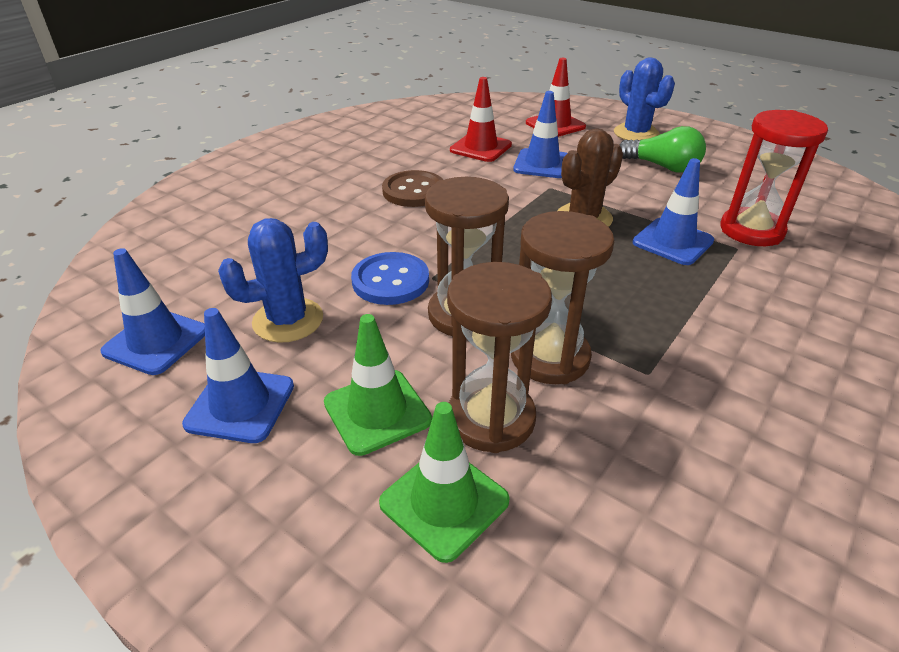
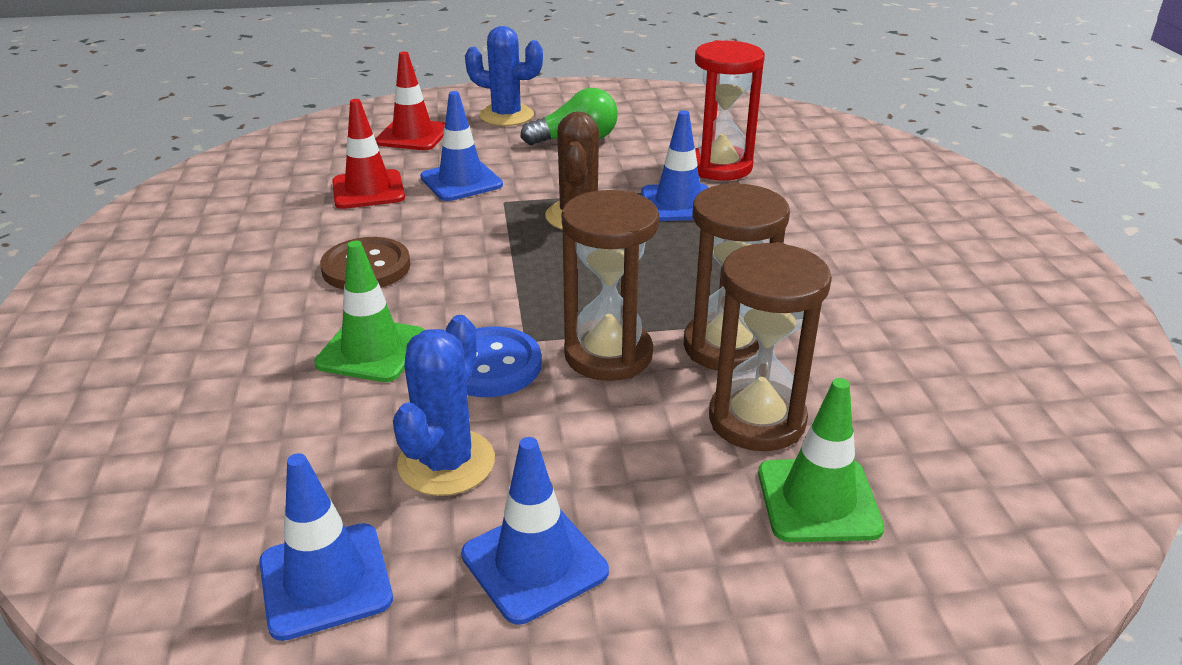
camera: 45 degrees left, 5 degrees down
green traffic cone [324,314,432,456] -> green traffic cone moved to [314,241,425,382]

